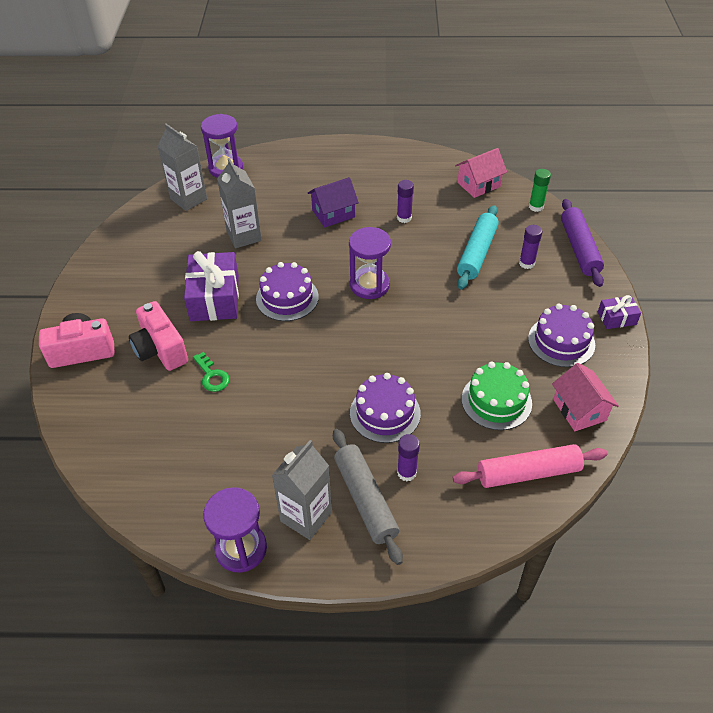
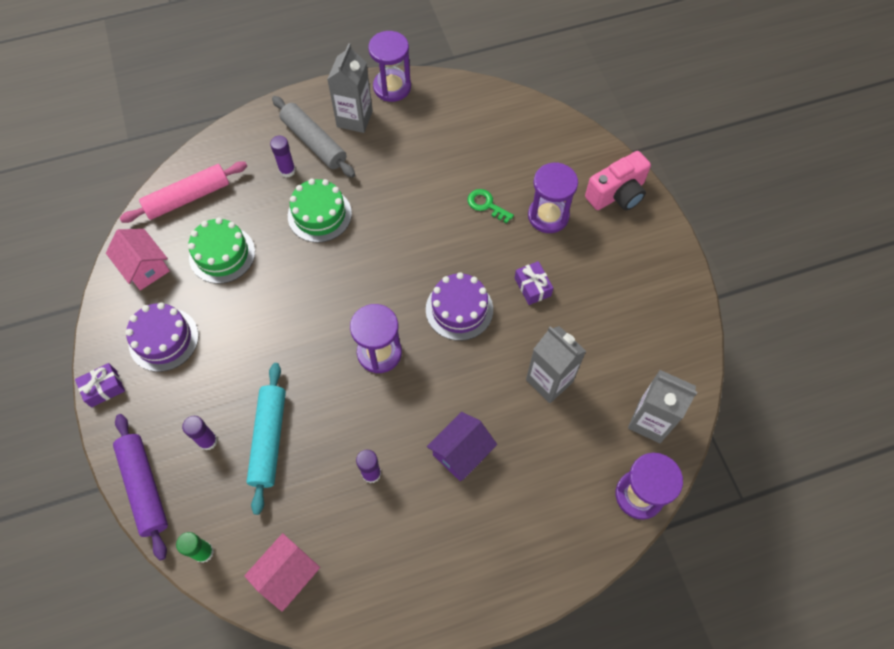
camera: 160 degrees right, 15 degrees up
pink camera [129,301,188,371] -> purple hourglass [528,162,578,233]
purple gift [184,251,239,321] -> purple gift [515,261,553,305], size x0.51
purple cake [350,373,421,443] -> green cake [288,179,352,243]

